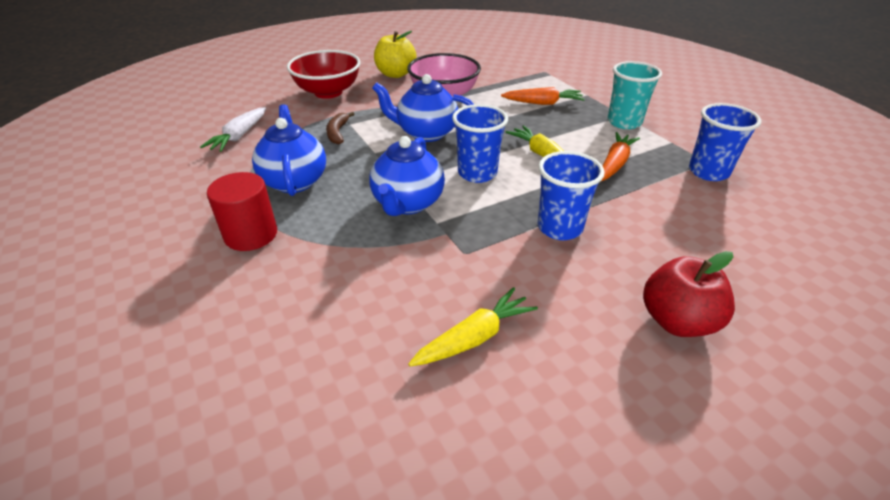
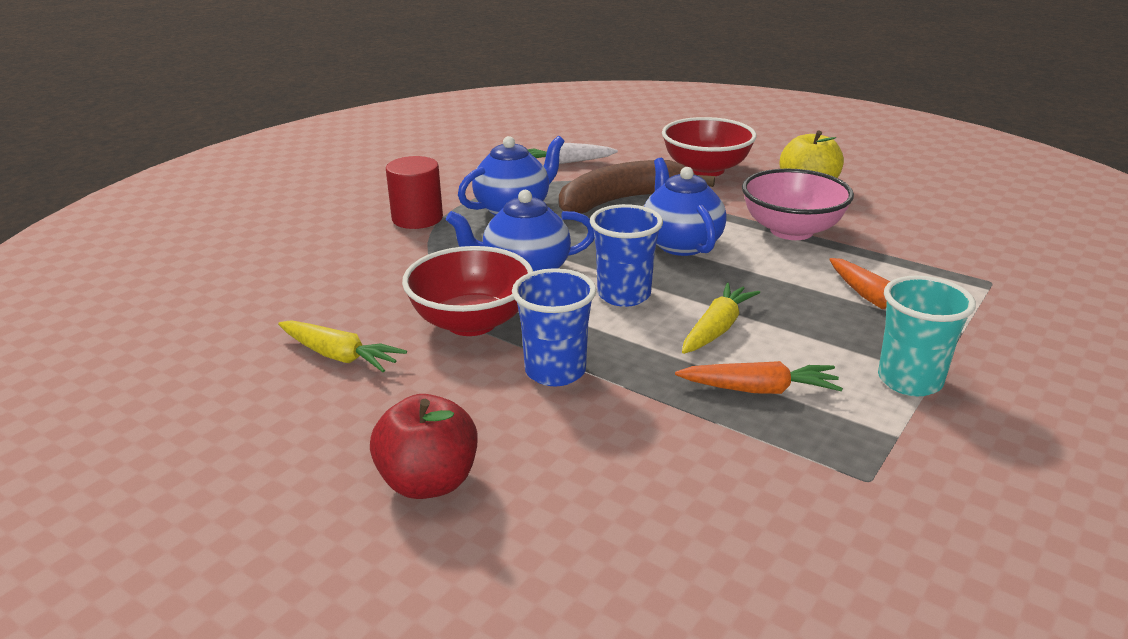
camera: 65 degrees right, 10 degrees down
brown banana [326,112,354,144] -> brown banana [559,160,715,214], size x2.21
blue cup [689,103,762,181] -> none
none -> red bowl [402,246,533,336]

